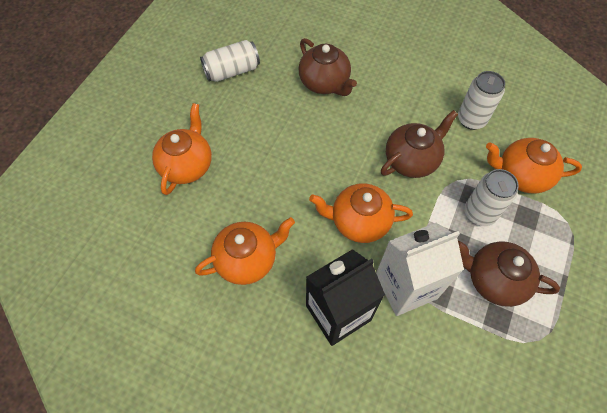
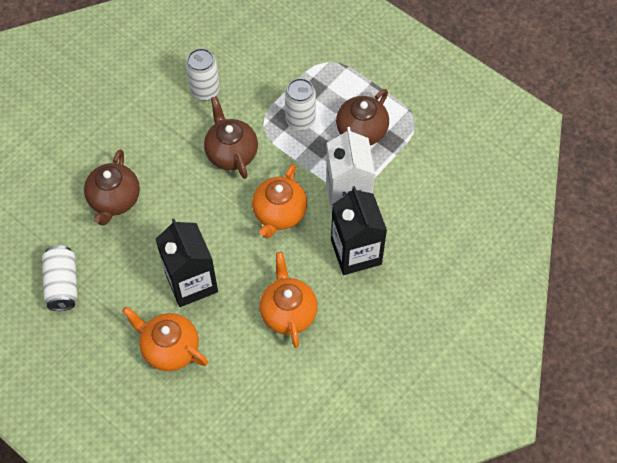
camera: 75 degrees left, 0 degrees up
brown teapot [298,38,357,96] -> brown teapot turned 120 degrees clockwise [84,150,140,226]
orange teapot [486,138,582,194] -> none
none -> black carton [156,219,218,307]

